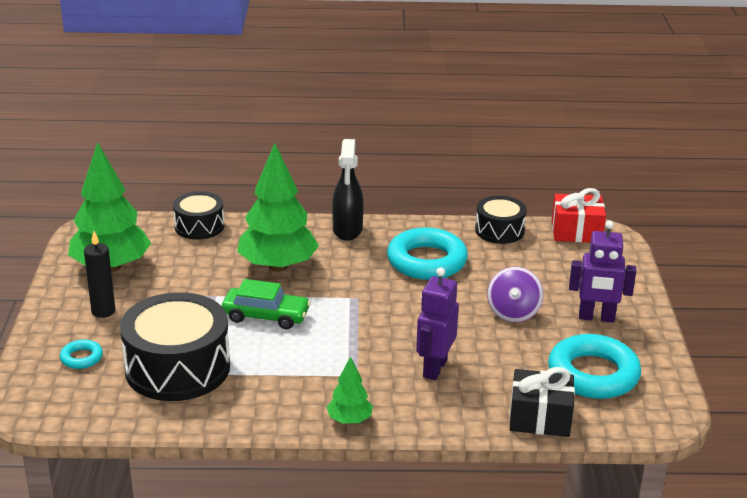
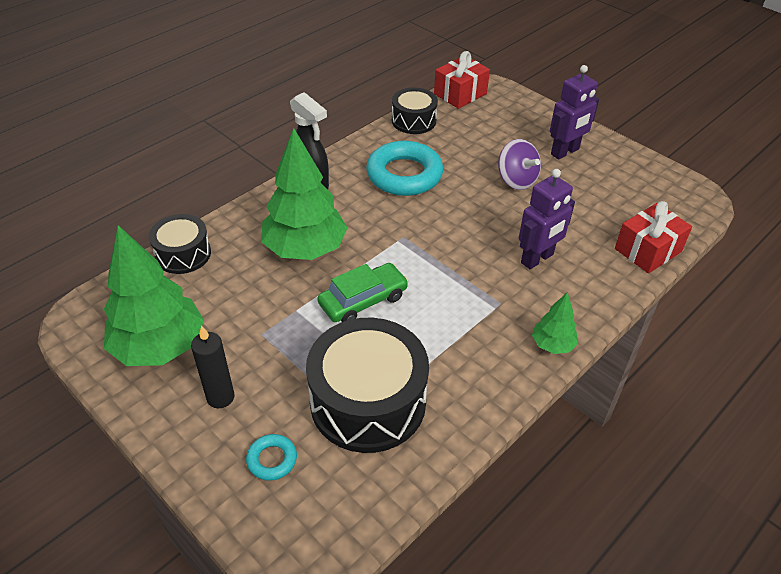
camera: 45 degrees left, 15 degrees up
purple robot [416,267,459,380] -> purple robot turned 105 degrees counterclockwise [519,169,575,269]
black gift [510,367,575,437] -> red gift [615,201,692,273]
turquoise ring [548,334,641,399] -> none

